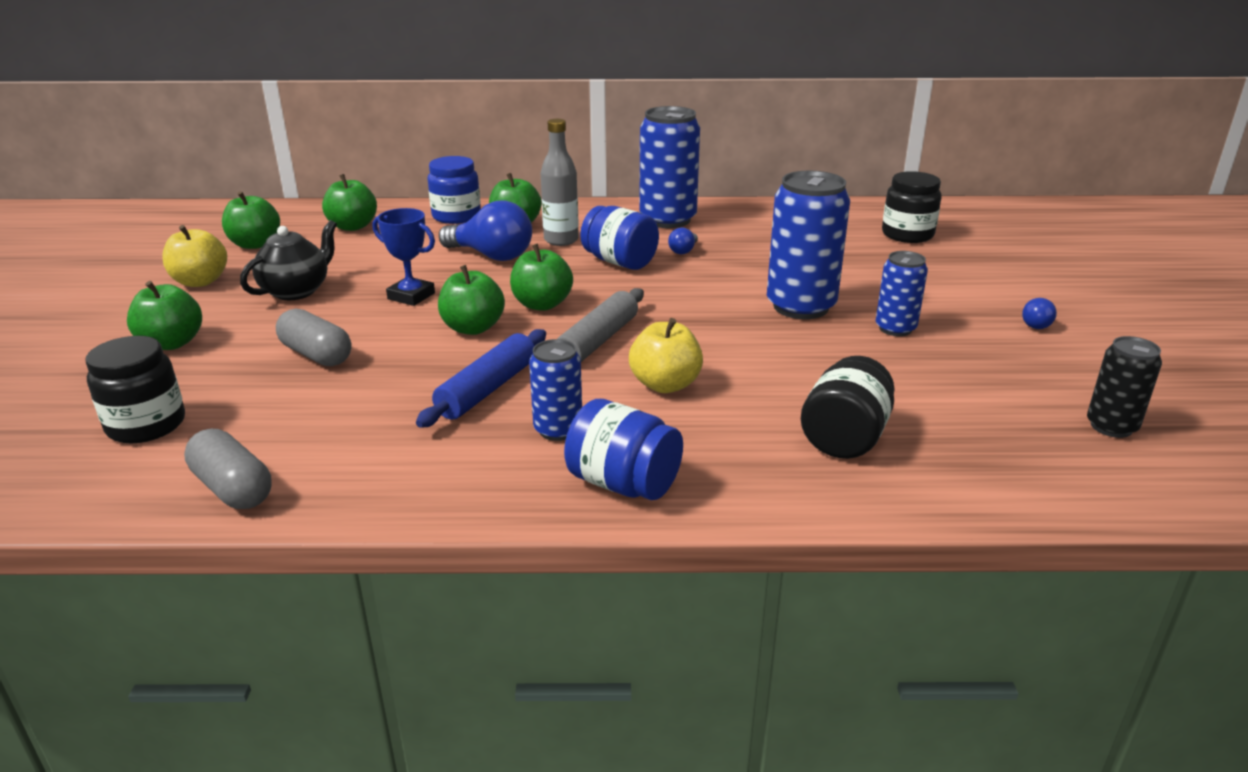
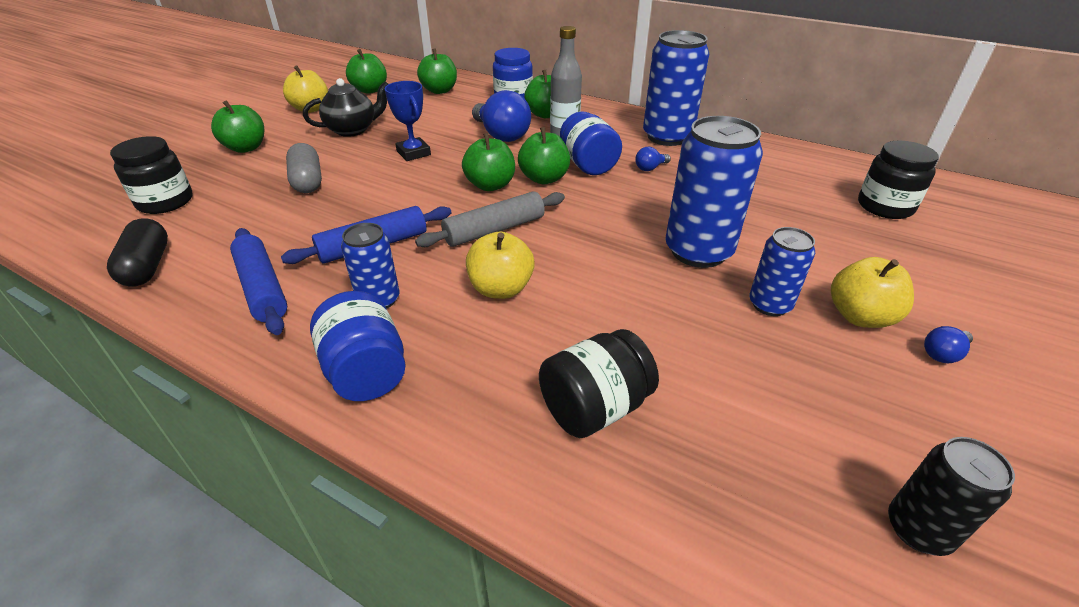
camera: 30 degrees right, 10 degrees up
grey capsule [184,429,272,509] -> black capsule [107,218,168,287]
green apple [438,265,505,335] -> green apple moved to [518,127,570,184]
none -> blue rolling pin [230,228,287,335]
none -> yellow apple [831,257,914,328]

